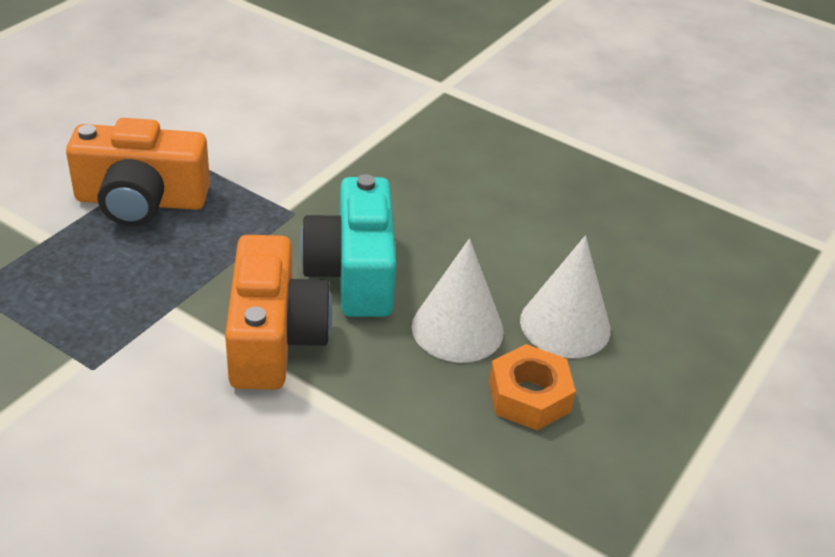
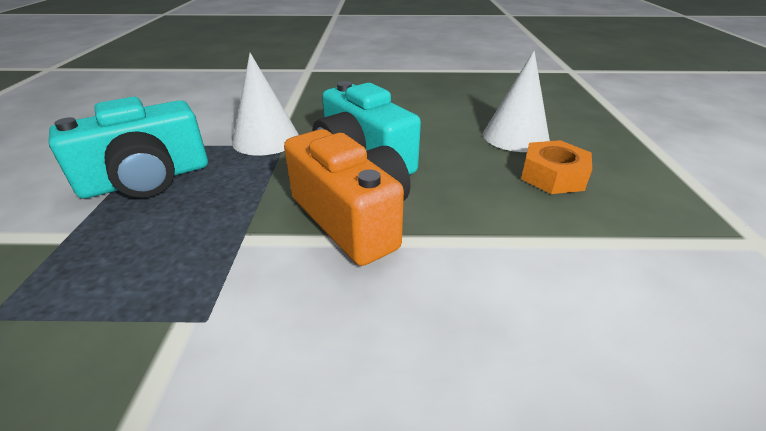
camera: 30 degrees left, 5 degrees down
orange camera [66,118,210,226] -> turquoise camera [49,97,208,199]
white cone [412,238,504,363] -> white cone moved to [232,53,299,156]

